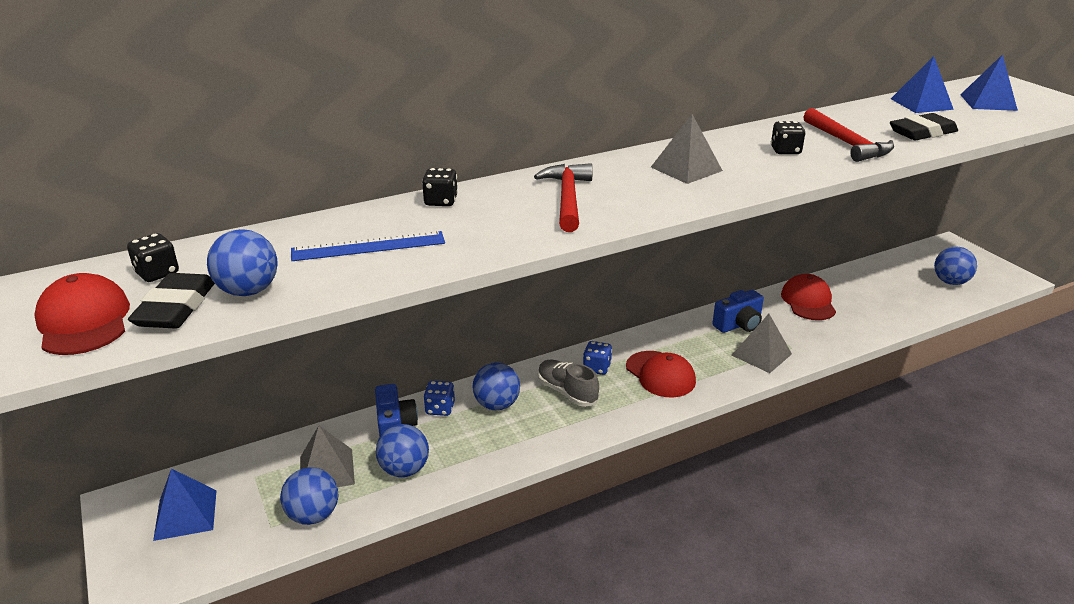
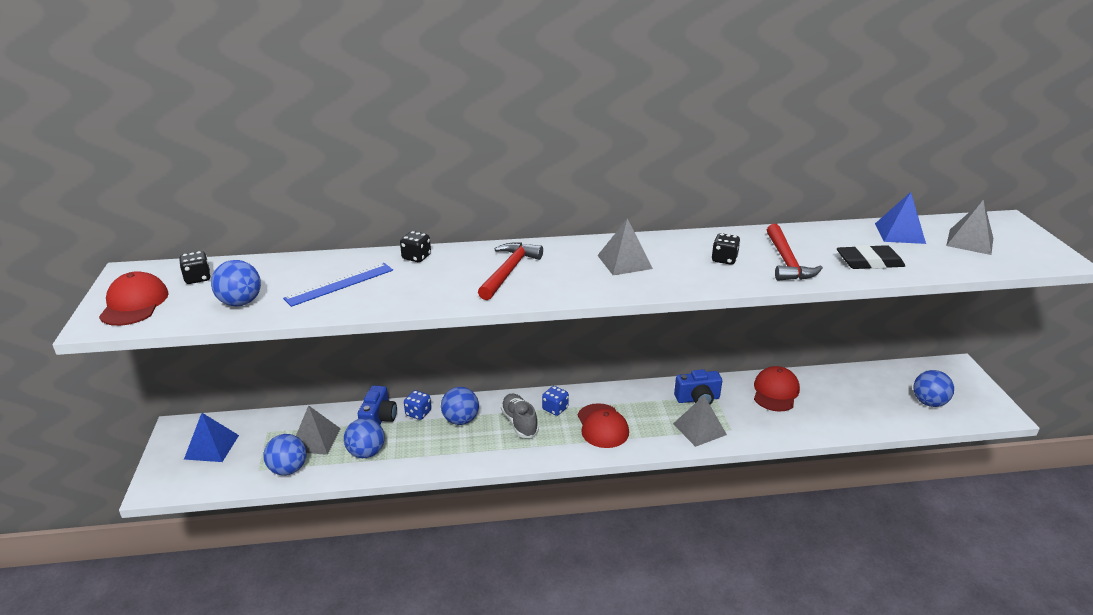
camera: 20 degrees right, 0 degrees up
black eraser [128,273,215,329] -> none
blue ruler [291,231,445,261] -> blue ruler turned 45 degrees counterclockwise [283,263,393,307]
blue pyramid [960,54,1018,111] -> grey pyramid [946,199,993,255]

